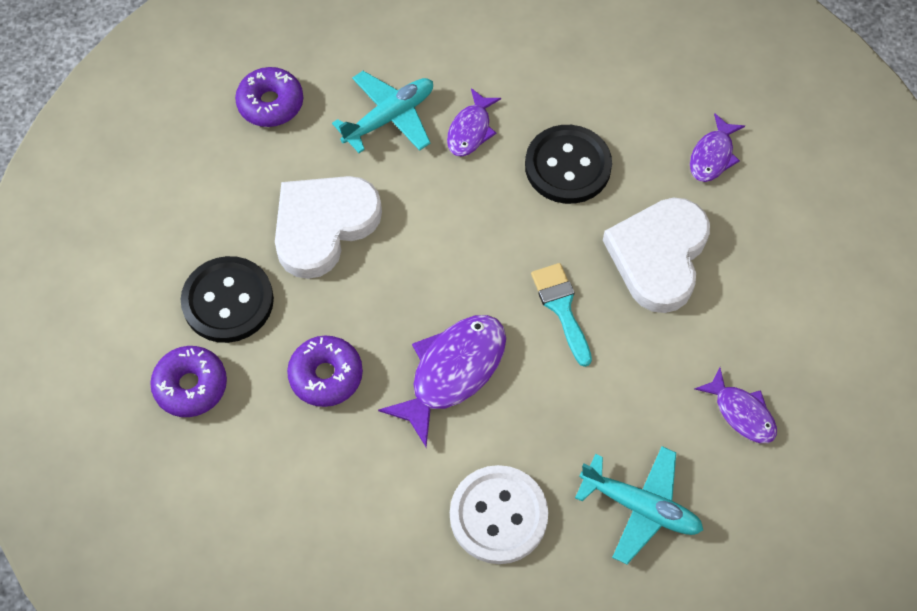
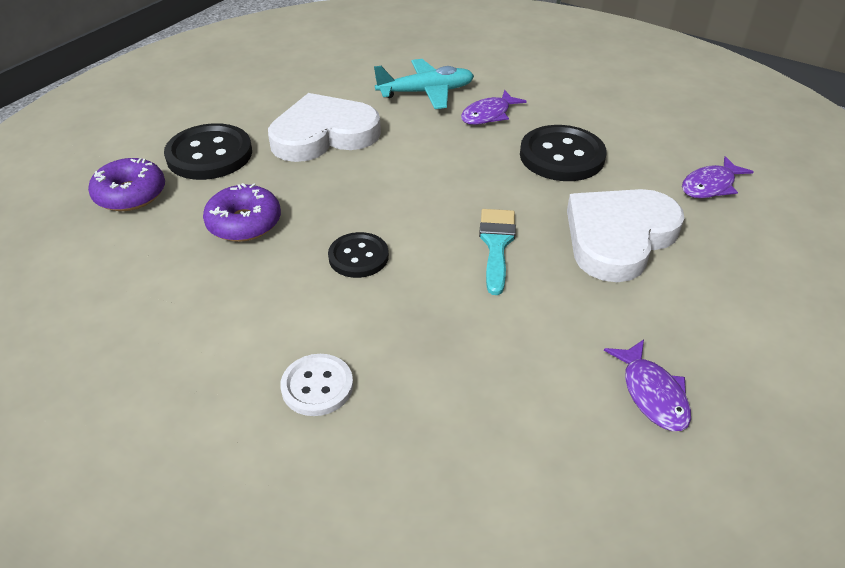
camera: 25 degrees right, 20 degrees down
purple donut [235,67,303,127] -> none
purple fish [378,315,506,447] -> black button [328,232,389,278]
white button [450,465,548,564] -> white button [280,354,353,416], size x0.61
turquoise plane [575,446,703,564] -> none

